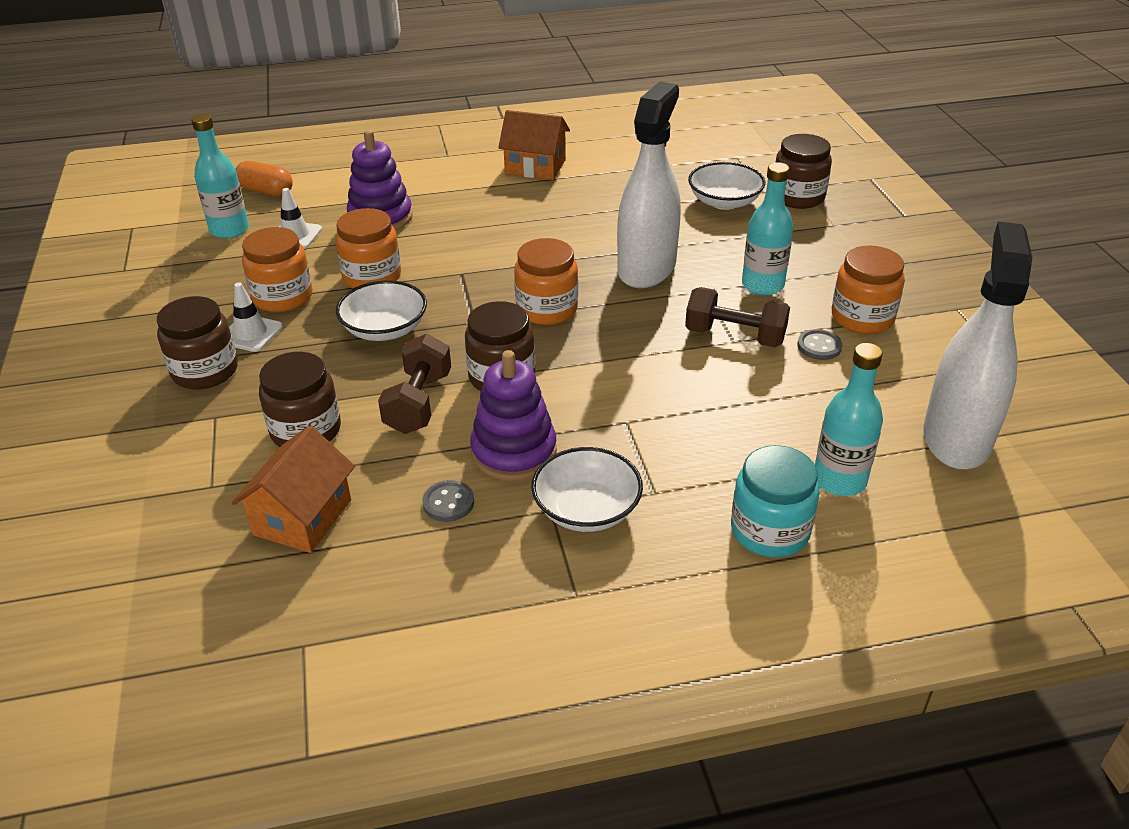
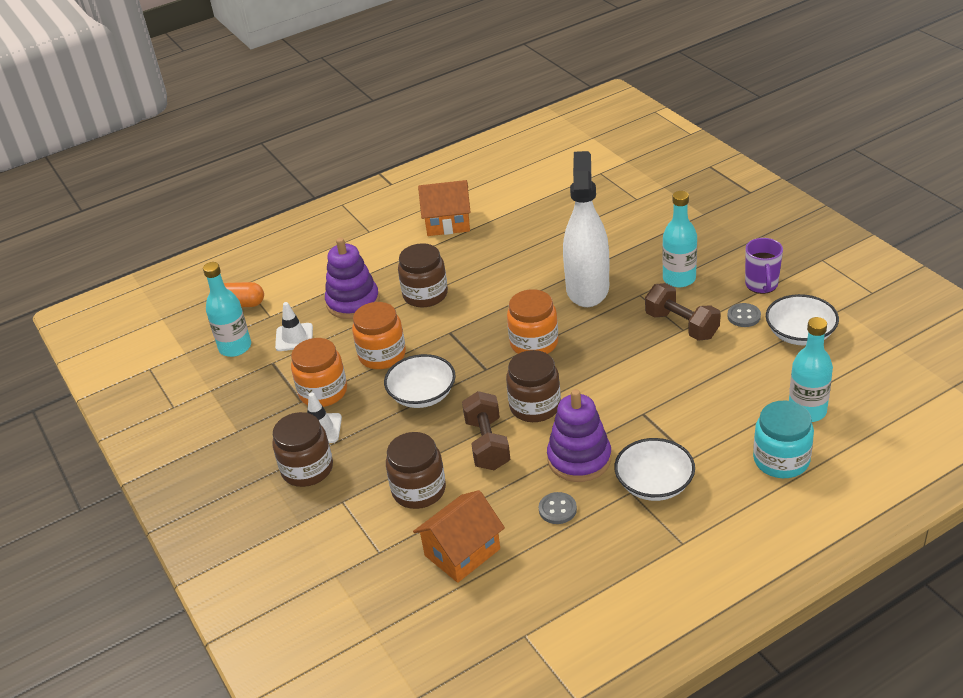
camera: 15 degrees left, 0 degrees up
orange house [232,425,355,553] -> orange house turned 45 degrees clockwise [413,490,505,583]
brown dumbbell [685,287,790,347] -> brown dumbbell turned 45 degrees clockwise [645,283,721,341]
white bowl [688,162,765,210] -> white bowl moved to [766,294,839,345]
brown jar [776,134,832,209] -> brown jar moved to [398,243,448,308]
orange jar [832,245,905,334] -> purple mug [745,238,783,294]
white spray bottle [923,221,1032,470] -> none

